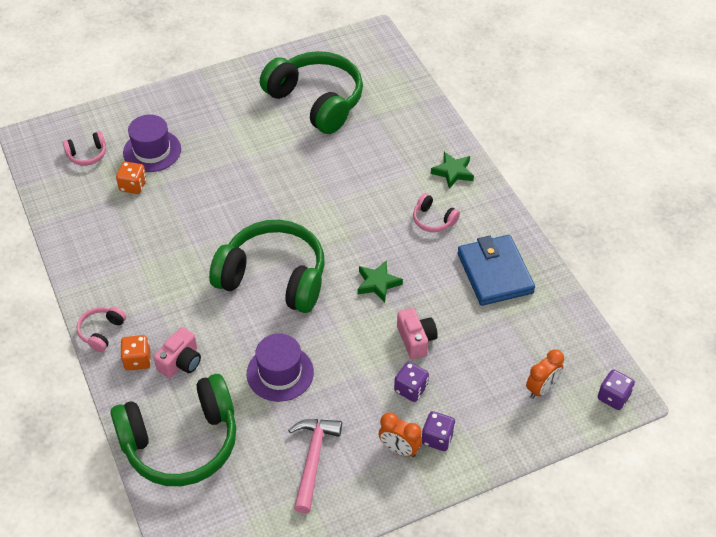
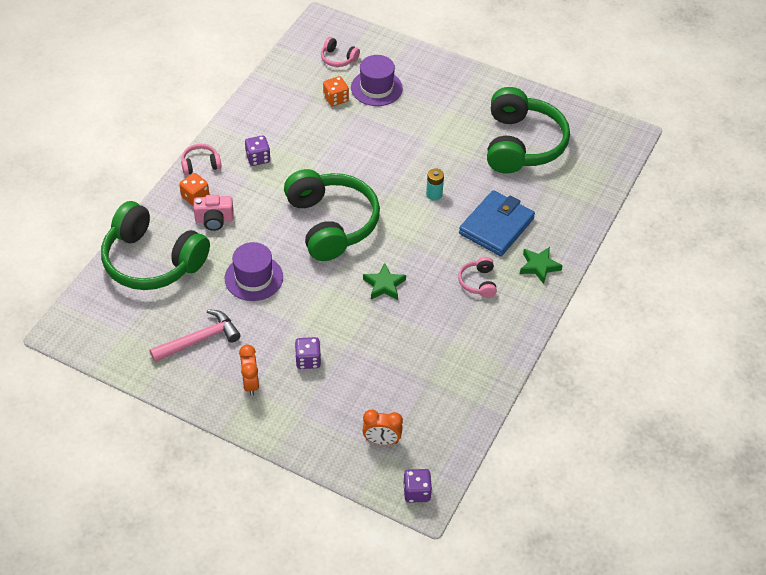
camera: 50 degrees right, 0 degrees up
pink camera [397,308,438,359] -> none
purple dice [422,411,455,451] -> purple dice moved to [245,136,271,166]
blue wallet [457,235,535,306] -> blue wallet moved to [459,190,535,256]
none -> turquoise battery [426,168,444,200]

